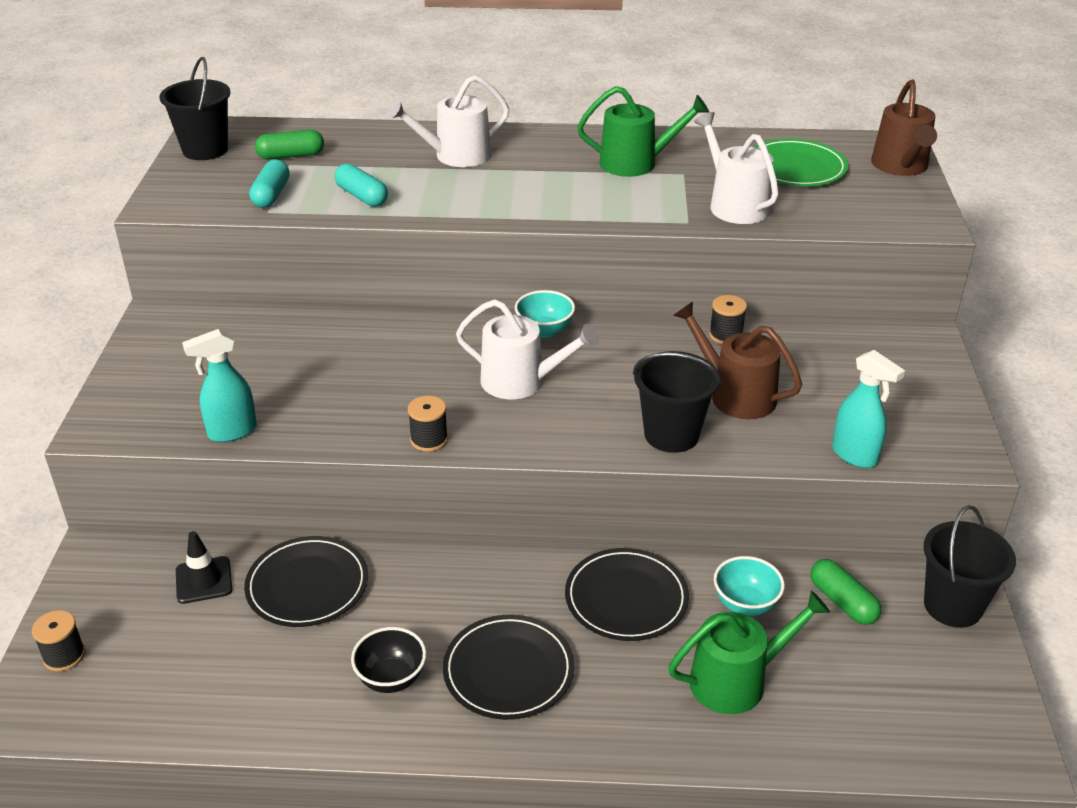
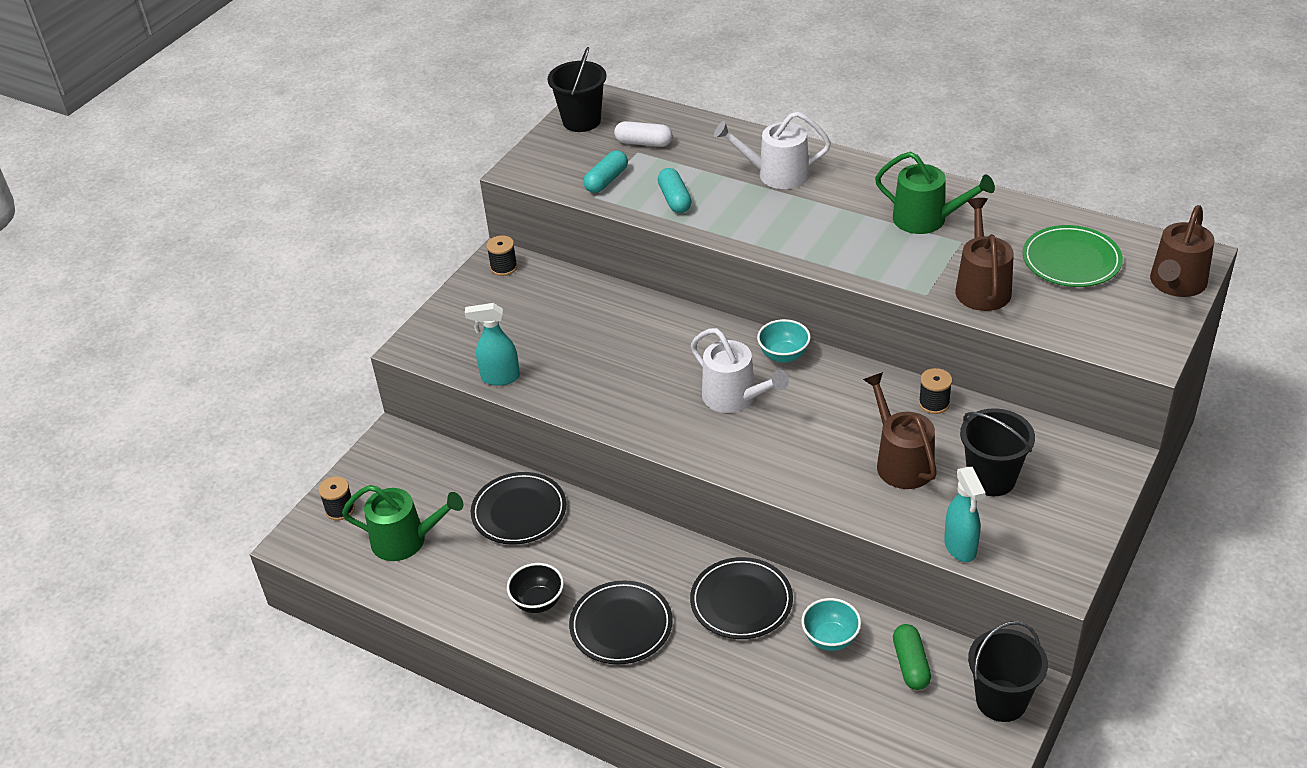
camera: 30 degrees right, 5 degrees up
black traffic cone [176,531,232,604] -> none
green capsule [255,130,324,159] -> white capsule [614,121,673,147]
black spool [408,396,448,452] -> black spool moved to [486,235,517,276]
black bucket [633,351,721,453] -> black bucket moved to [960,408,1035,496]
green watering can [669,591,830,714] -> green watering can moved to [342,485,464,561]
white watering can [694,112,779,224] -> brown watering can [955,198,1014,311]

